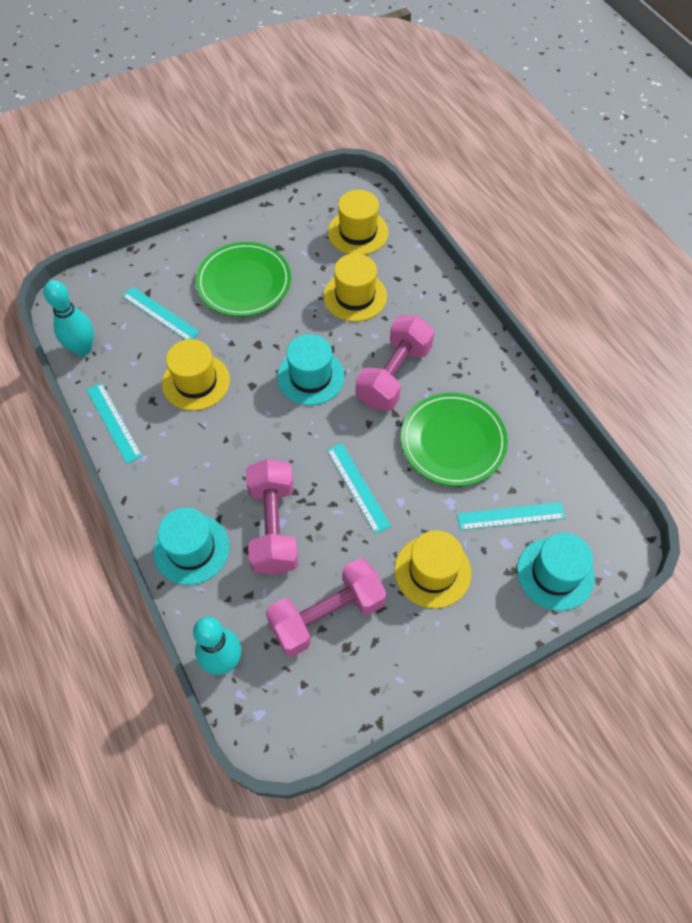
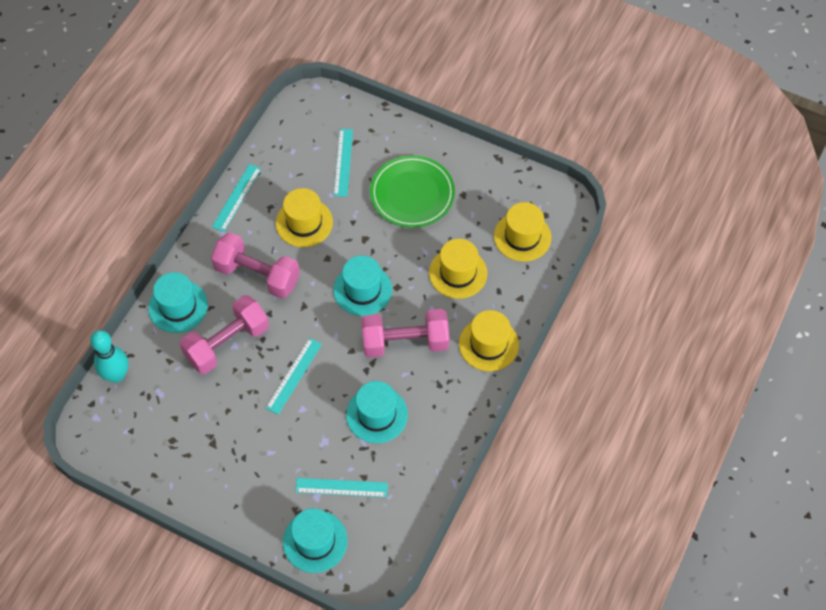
camera: 55 degrees right, 0 degrees up
turquoise bowling pin [44,280,94,356] -> none
pink dumbbell [265,558,387,657] -> pink dumbbell moved to [211,232,300,299]
yellow hat [395,530,471,608] -> yellow hat moved to [459,310,519,371]
green plate [401,393,508,486] -> turquoise hat [346,381,408,443]
turquoise ruler [457,502,566,530] -> turquoise ruler turned 45 degrees counterclockwise [295,478,388,497]

